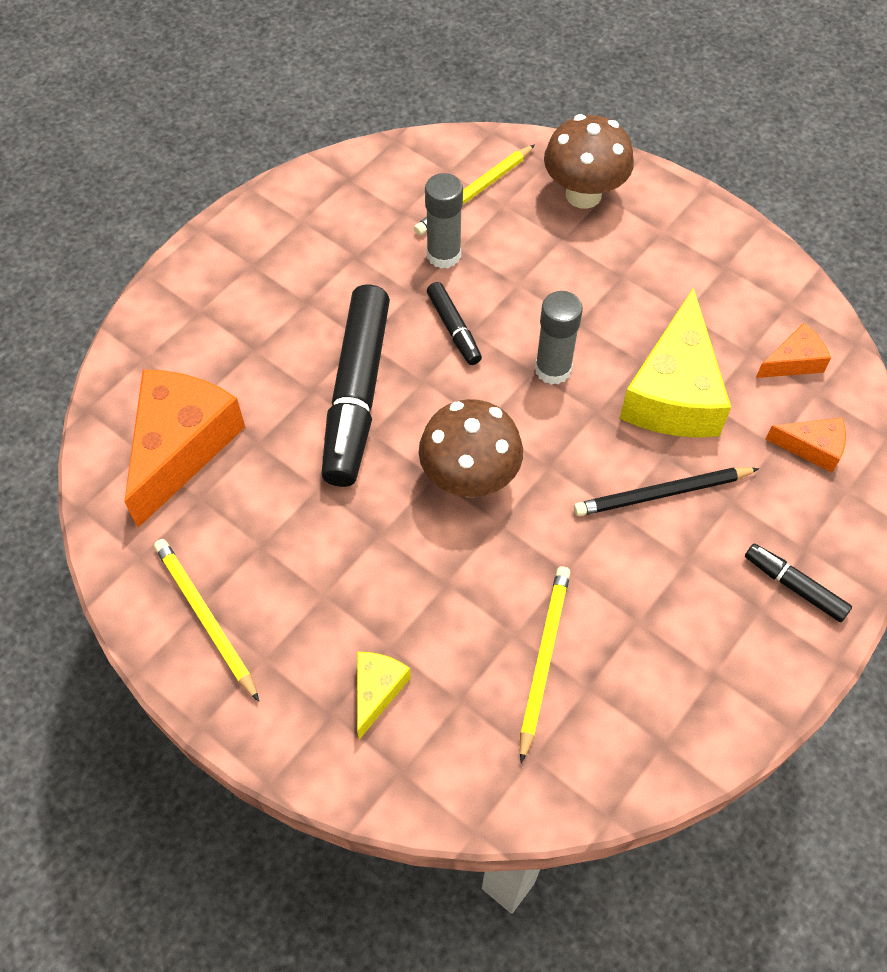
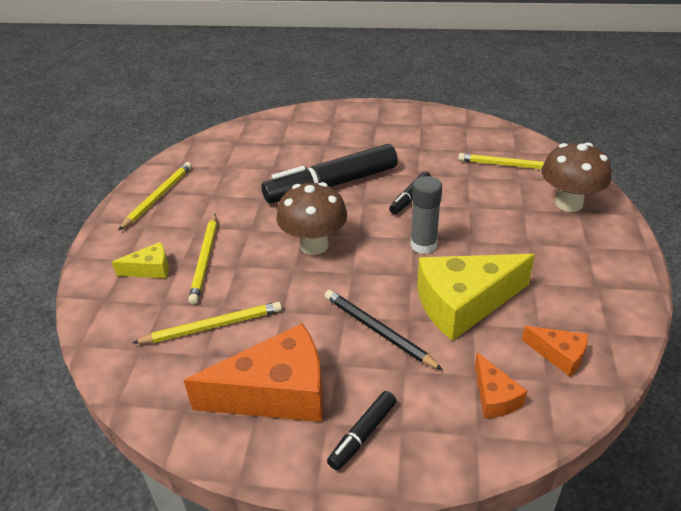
camera: 60 degrees right, 20 degrees down
orange cheese [124,369,245,528] -> orange cheese moved to [183,323,323,422]
grey glue stick [425,173,463,269] -> none
black marker [745,544,852,622] -> black marker turned 150 degrees counterclockwise [327,391,396,470]
none -> yellow pencil [188,214,217,305]

